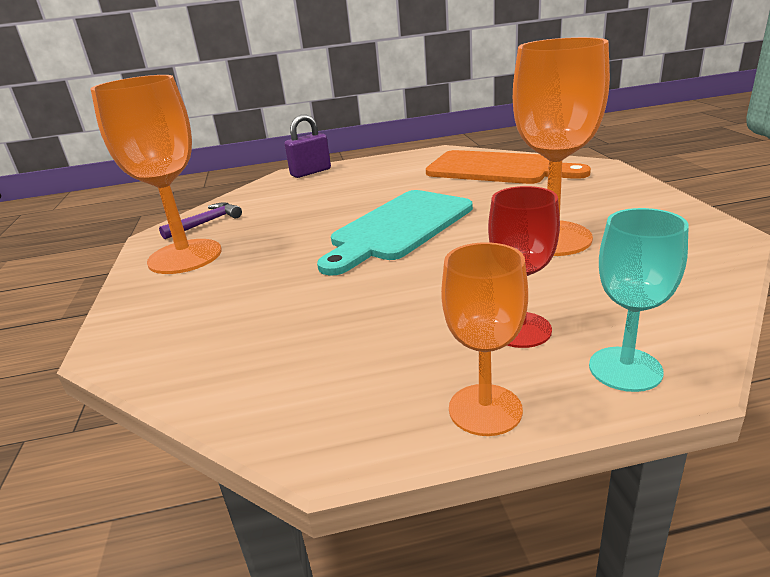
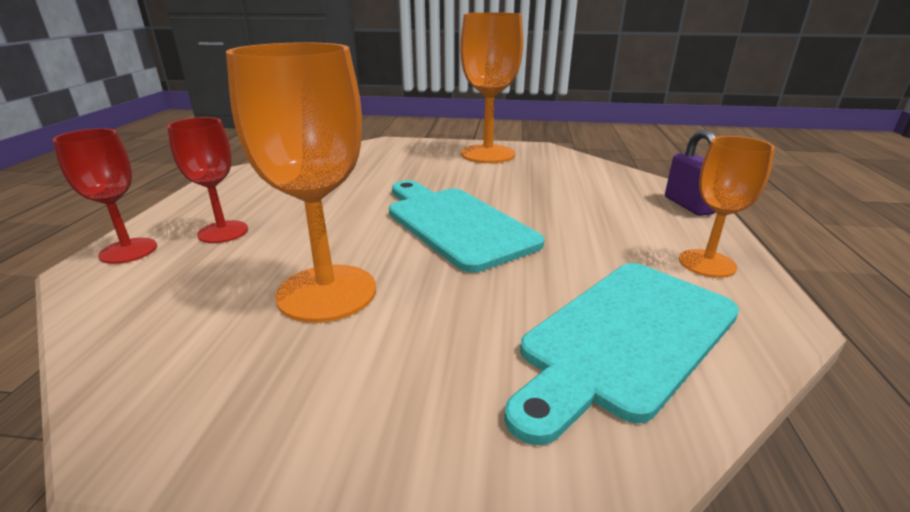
camera: 105 degrees right, 0 degrees up
purple hammer [159,203,242,239] -> none
orange cutting board [426,150,591,184] -> turquoise cutting board [504,263,739,445]
orange goblet [441,242,528,436] -> orange goblet moved to [679,136,775,278]
turquoise goblet [589,208,689,392] -> red goblet [53,128,157,264]

